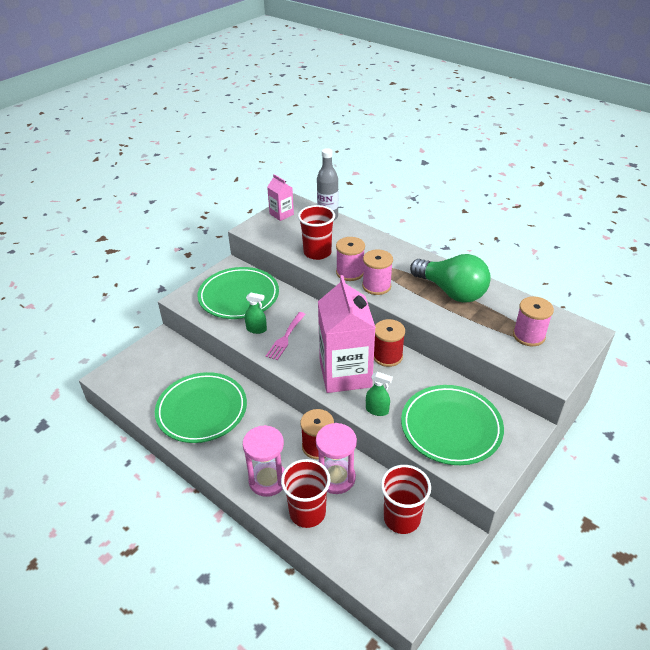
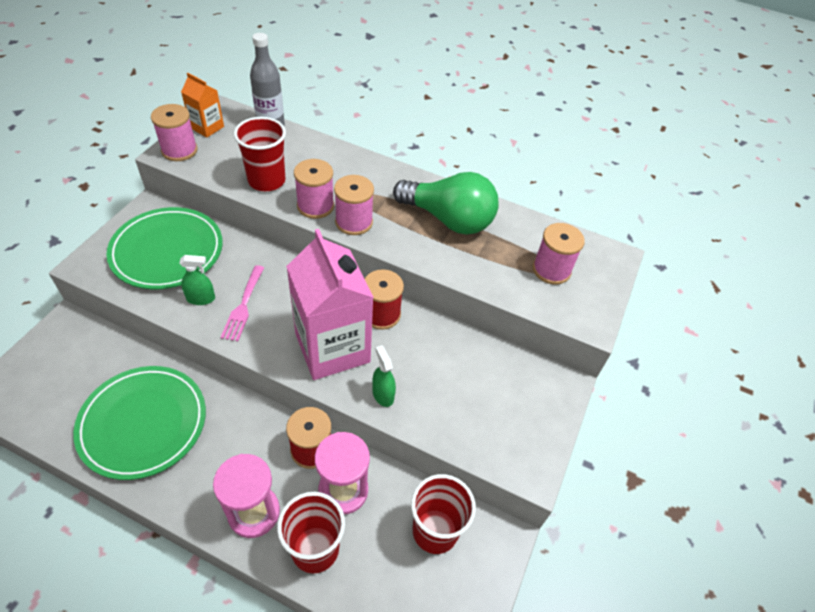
camera: 20 degrees left, 10 degrees up
pink carton [267,174,294,221] -> orange carton [181,73,224,138]
green spray bottle [366,372,393,416] -> green spray bottle turned 120 degrees counterclockwise [372,345,396,407]
green plate [401,385,504,465] -> none
none -> pink spool [151,104,197,161]

